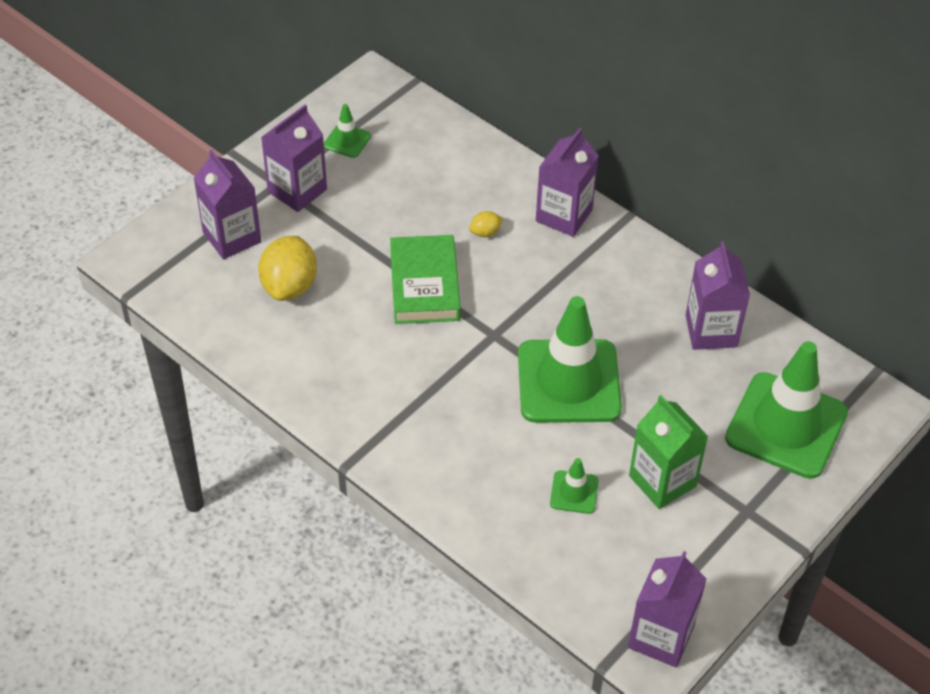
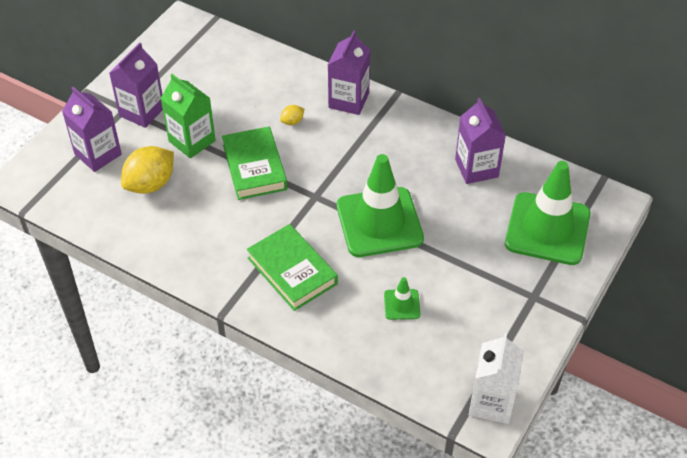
camera: 10 degrees left, 0 degrees up
yellow lemon [258,236,317,301] -> yellow lemon turned 45 degrees clockwise [121,146,174,194]
green traffic cone [324,104,371,158] -> none
purple carton [628,551,707,668] -> white carton [469,333,524,424]
green carton [629,395,709,509] -> green carton moved to [160,74,216,158]
none -> green book [247,224,338,311]

